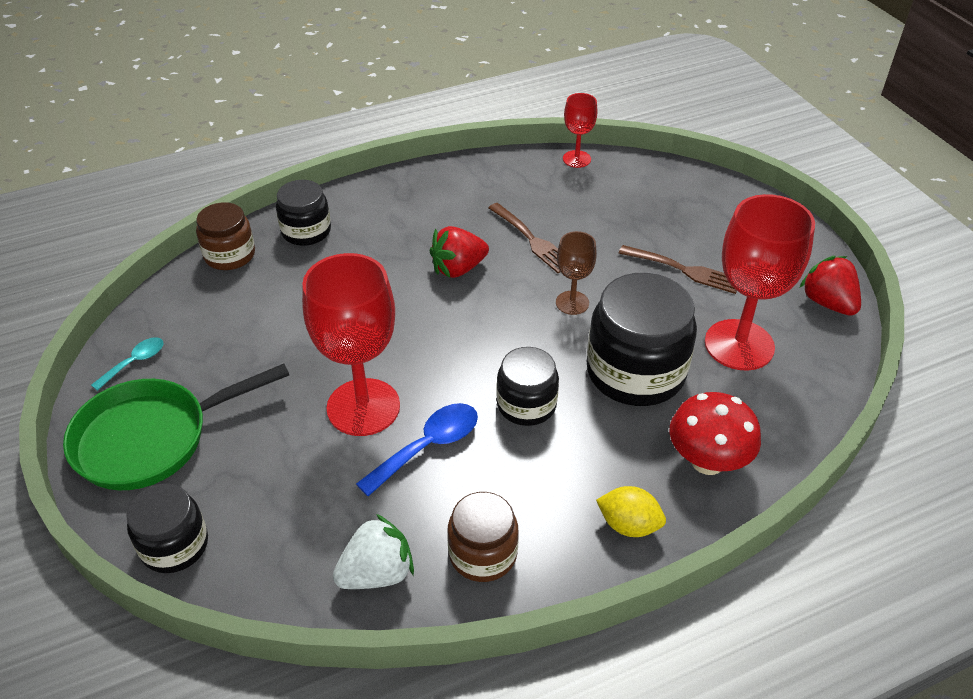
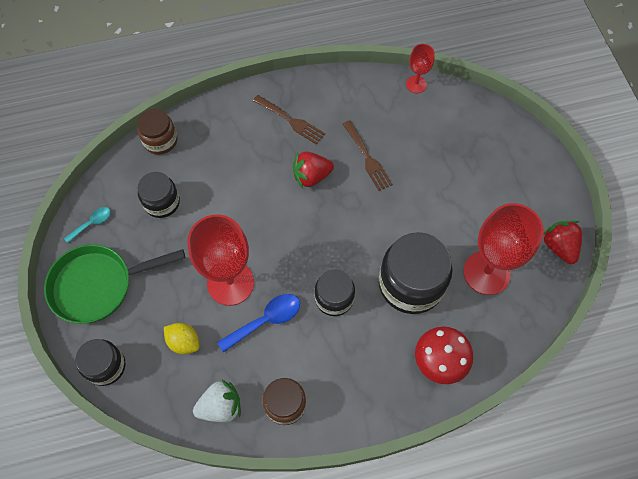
camera: 10 degrees right, 20 degrees up
black jar [276,180,331,246] -> black jar moved to [138,172,180,218]
brown goblet [556,231,597,315] -> none
yellow lemon [596,486,666,537] -> yellow lemon moved to [164,323,199,354]
brown fork [619,245,737,294] -> brown fork moved to [253,95,325,144]

